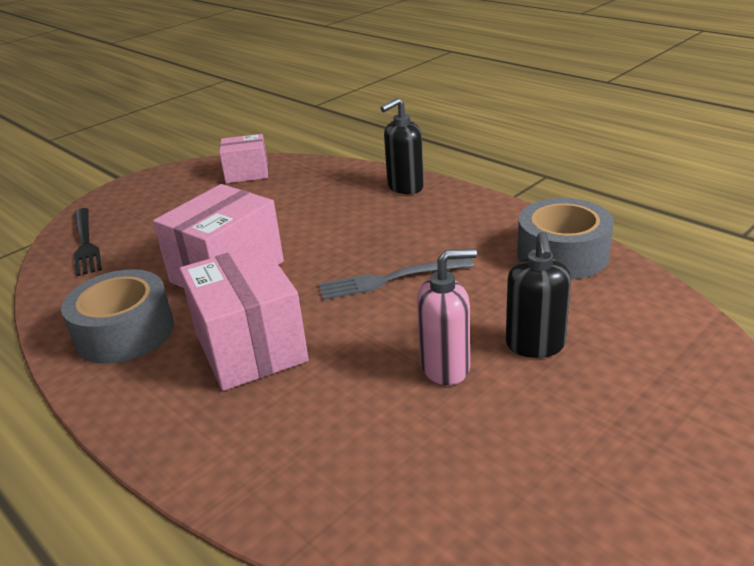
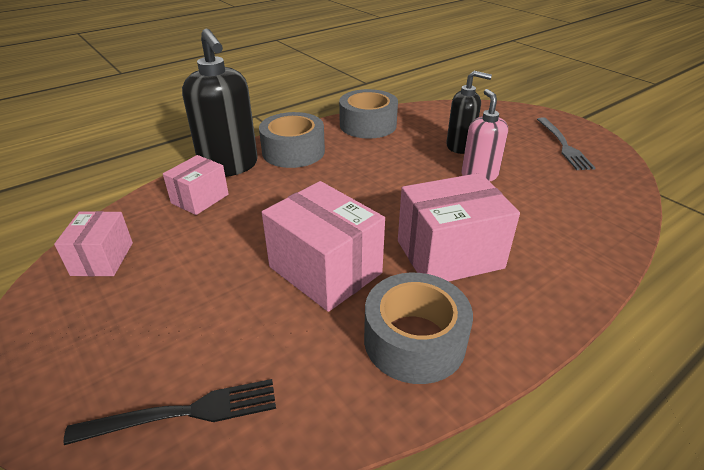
camera: 85 degrees left, 5 degrees up
grey fork [319,258,474,300] -> grey fork moved to [537,117,595,170]
black soap dispenser [381,98,424,194] -> black soap dispenser [182,29,258,177], size x1.62
none -> pink box [163,155,229,215]
none -> grey tape [259,112,325,168]

